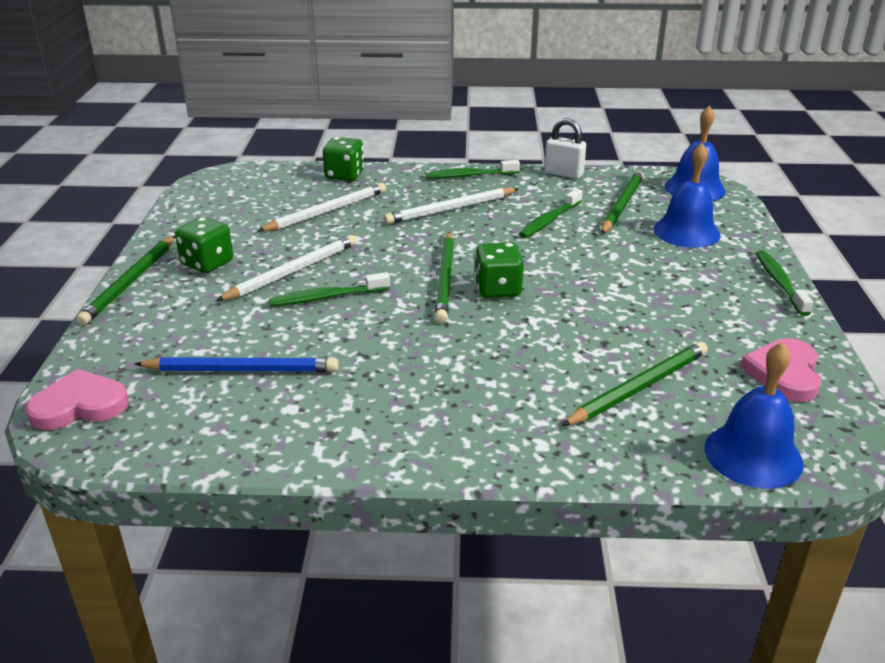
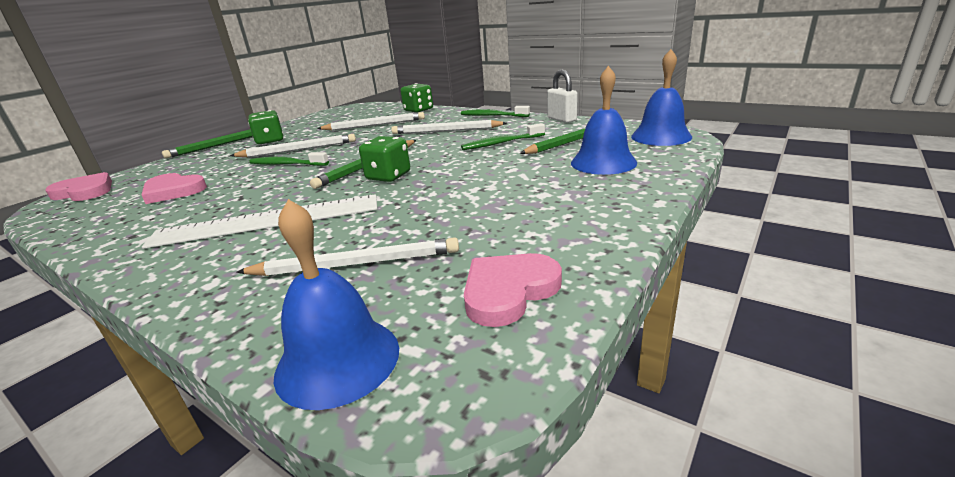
camera: 35 degrees right, 5 degrees down
blue pencil [135,357,339,372] -> pink heart [141,173,207,204]
green pencil [561,341,708,426] -> white pencil [236,237,459,276]
green toothbrush [756,250,813,316] -> none
none -> white ruler [142,194,377,249]

